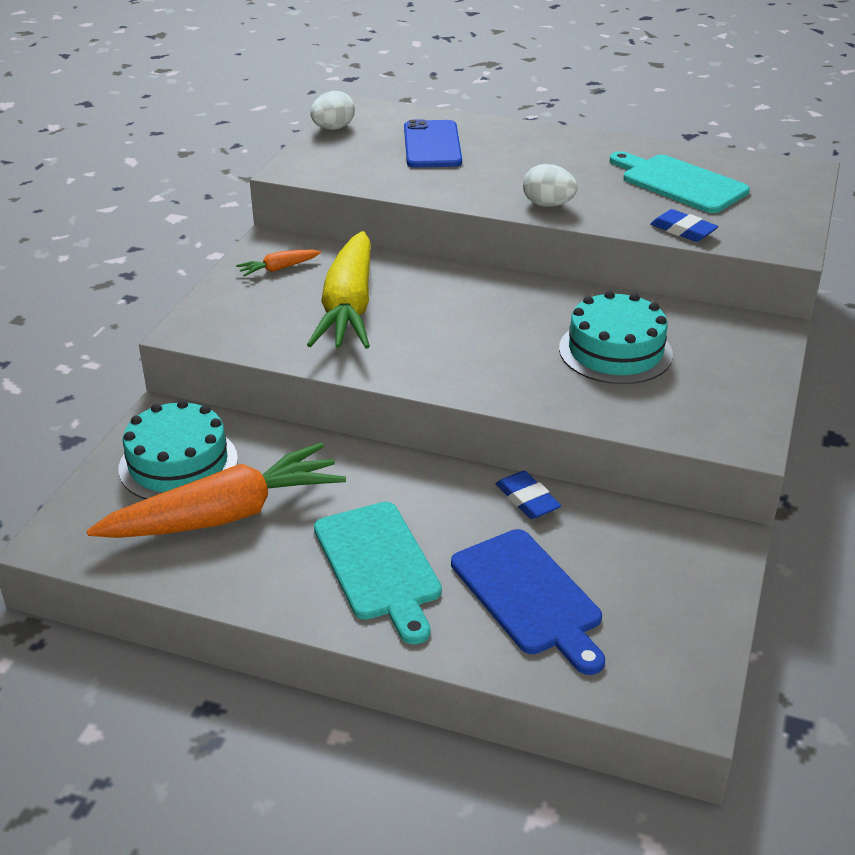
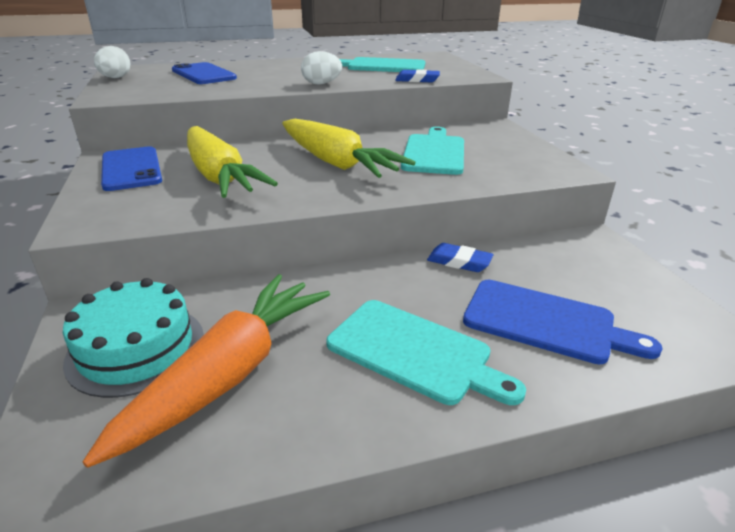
camera: 35 degrees left, 5 degrees down
orange carrot [236,250,321,277] -> blue phone [101,146,162,191]
turquoise cake [559,291,673,384] -> turquoise cutting board [401,127,464,175]
none -> yellow carrot [282,119,416,178]

